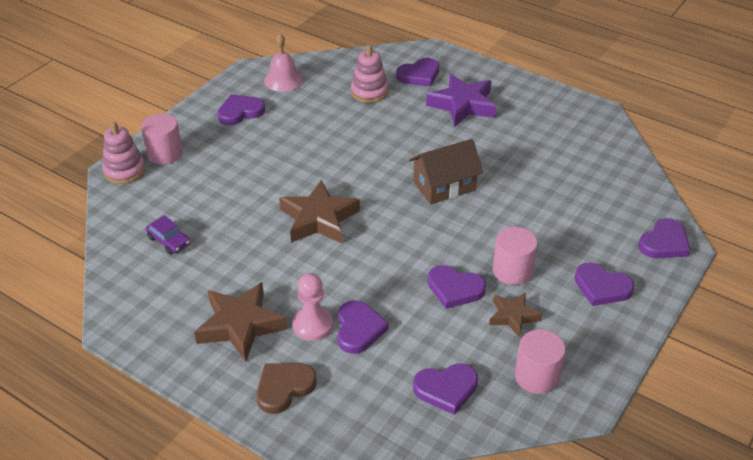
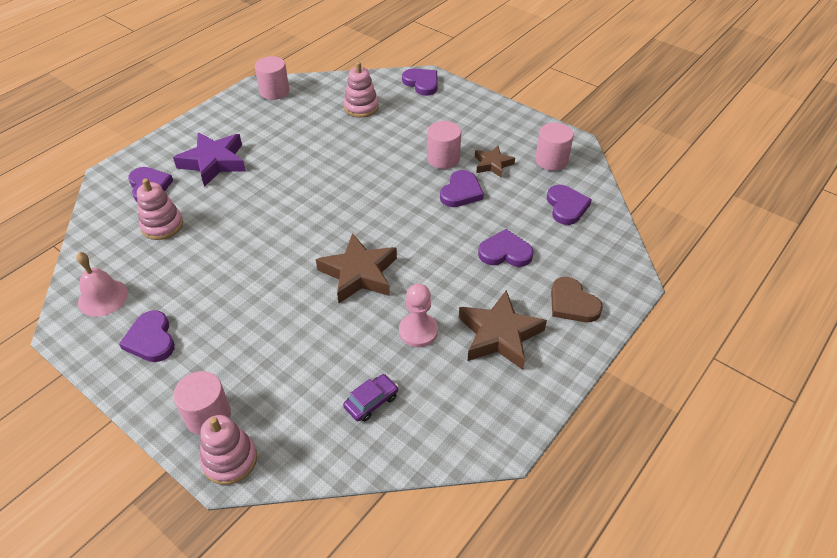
camera: 85 degrees left, 5 degrees up
pink pawn [292,273,333,341] -> pink pawn moved to [399,283,438,347]
brown house [409,139,483,204] -> none
purple heart [574,263,634,306] -> none
none -> pink cylinder [255,56,289,100]
none -> pink stacking toy [344,62,379,117]

